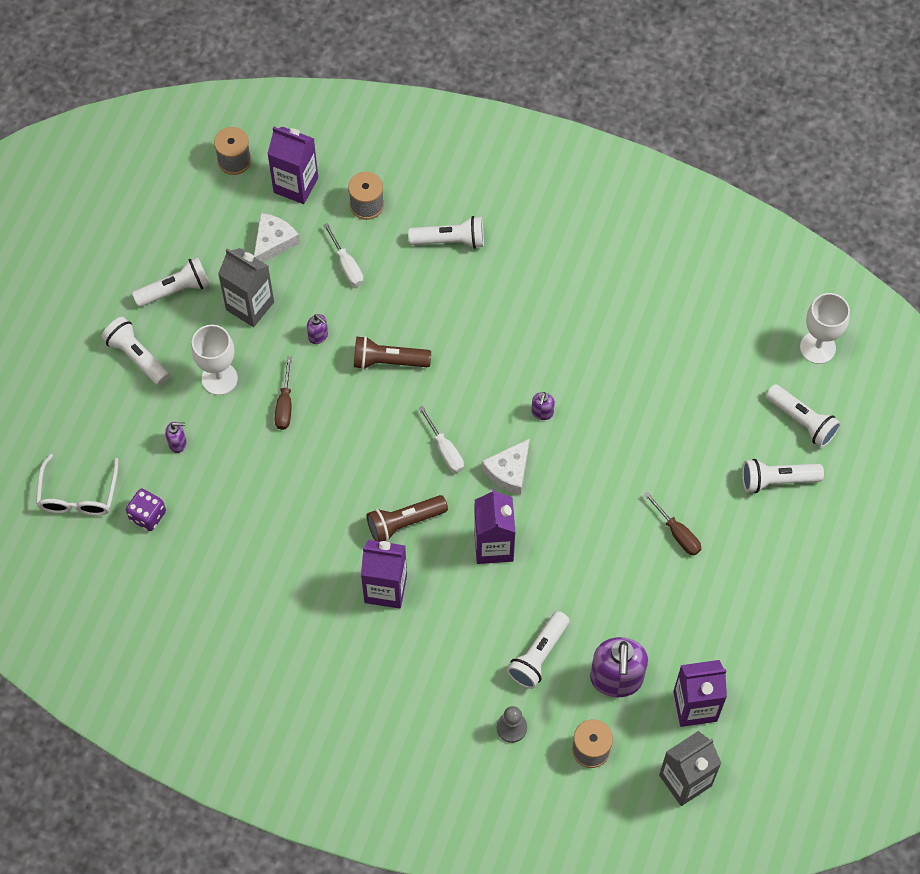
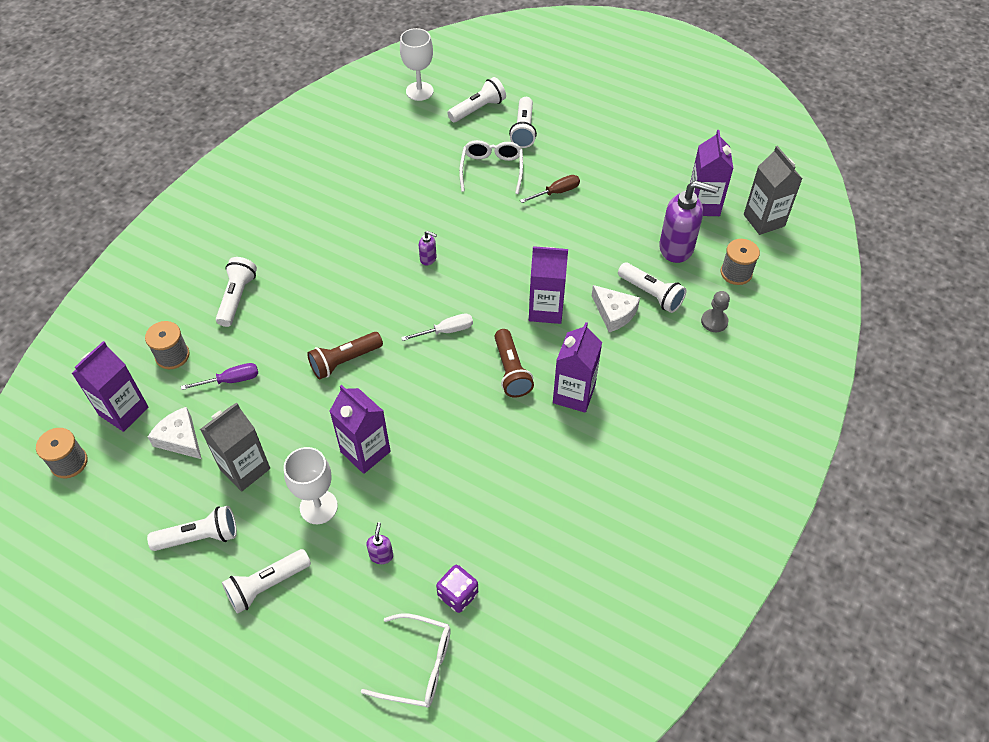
camera: 80 degrees left, 10 degrees down
white flashlight [132,257,210,307] -> white flashlight turned 90 degrees clockwise [147,506,237,551]
brown screwdriver [275,357,292,430] -> purple carton [330,385,391,474]
purple soap dispenser [307,314,328,344] -> none
white screwdriver [323,223,363,286] -> purple screwdriver [181,363,258,390]
brown flashlight [354,336,431,370] -> brown flashlight turned 45 degrees clockwise [307,332,383,379]
white cheese [482,438,530,495] -> white cheese moved to [592,285,640,332]
none -> white glasses [459,140,523,194]

